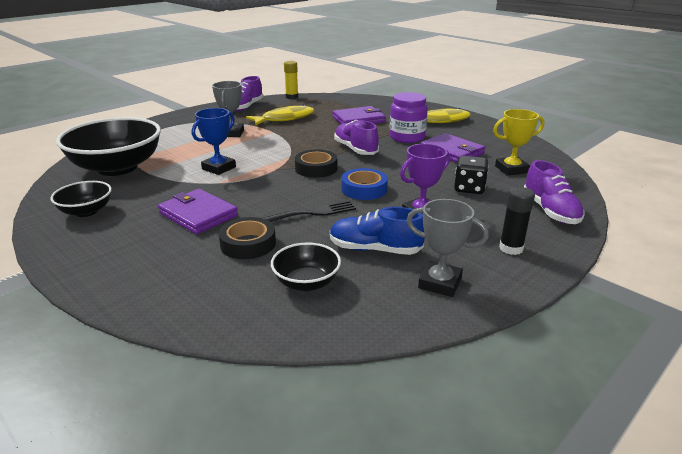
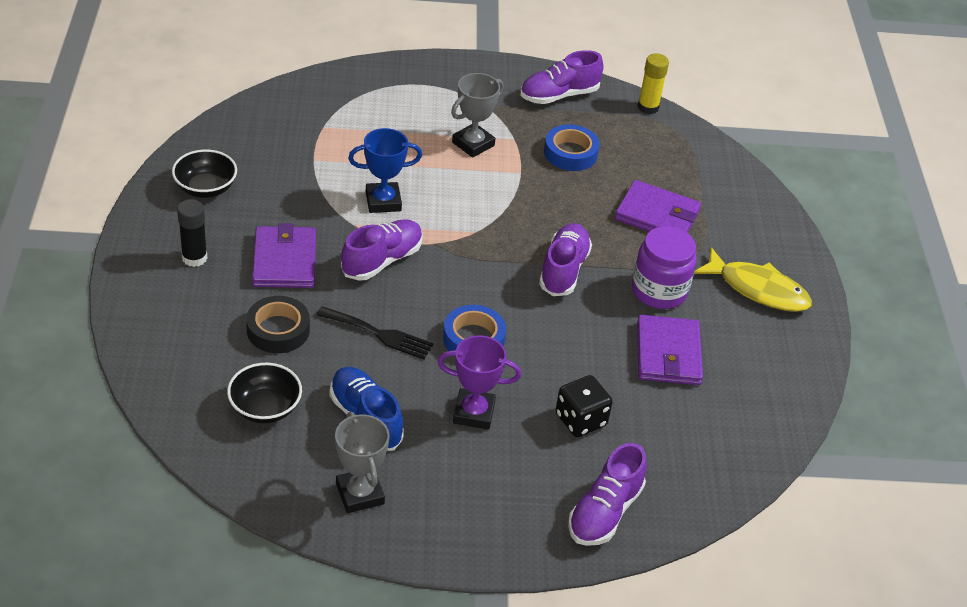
camera: 40 degrees right, 15 degrees up
black bowl [56,117,161,176] -> none
yellow fish [246,105,315,126] -> blue tape [544,124,600,171]
black tape [295,150,337,178] -> none
yellow trophy [493,109,544,176] -> none
black glue stick [499,187,535,255] -> black glue stick moved to [177,199,207,267]
none -> purple shoe [341,219,423,281]

